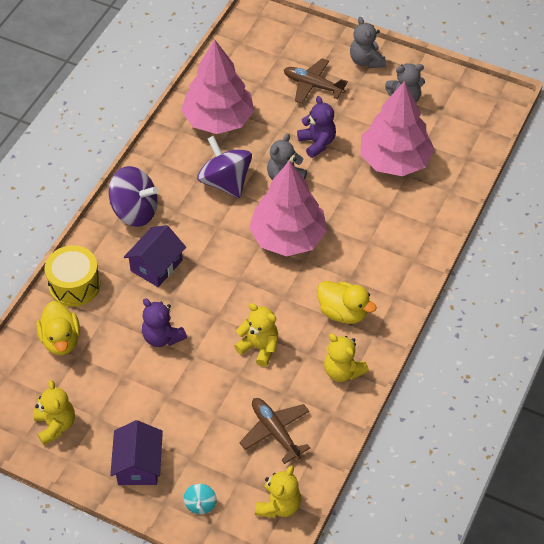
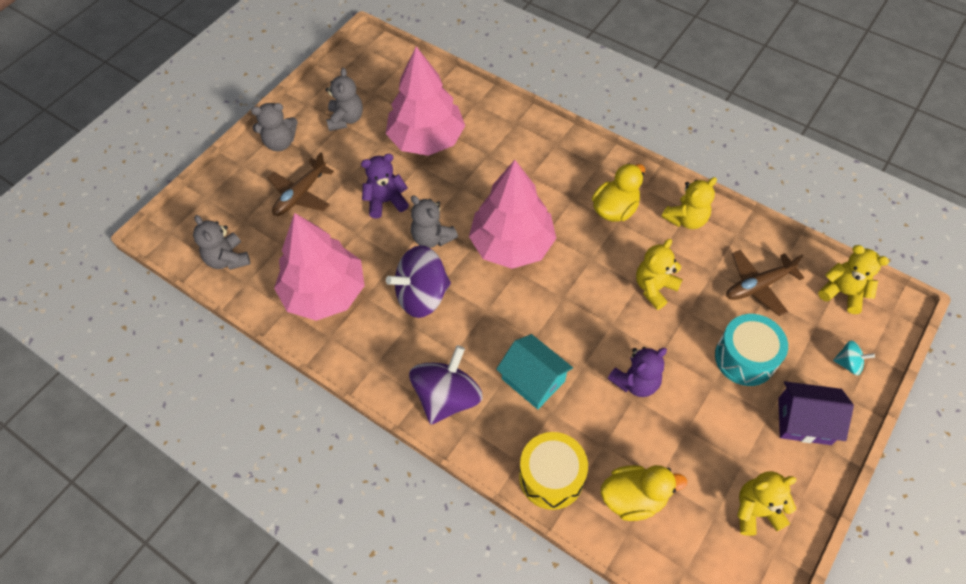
camera: 80 degrees left, 5 degrees up
purple house [124,225,186,287] -> turquoise house [496,334,573,409]
none -> grey teddy bear [193,215,250,270]
none -> turquoise drum [715,314,788,386]

